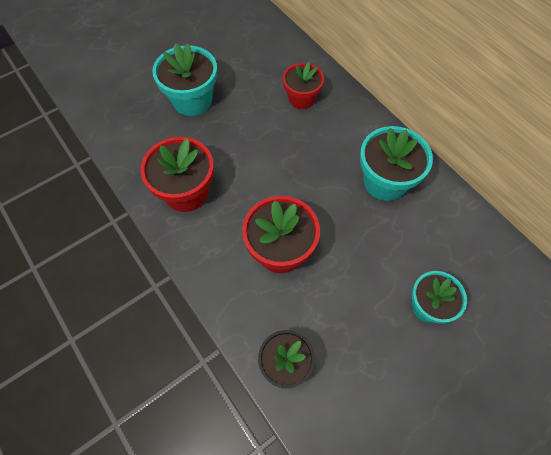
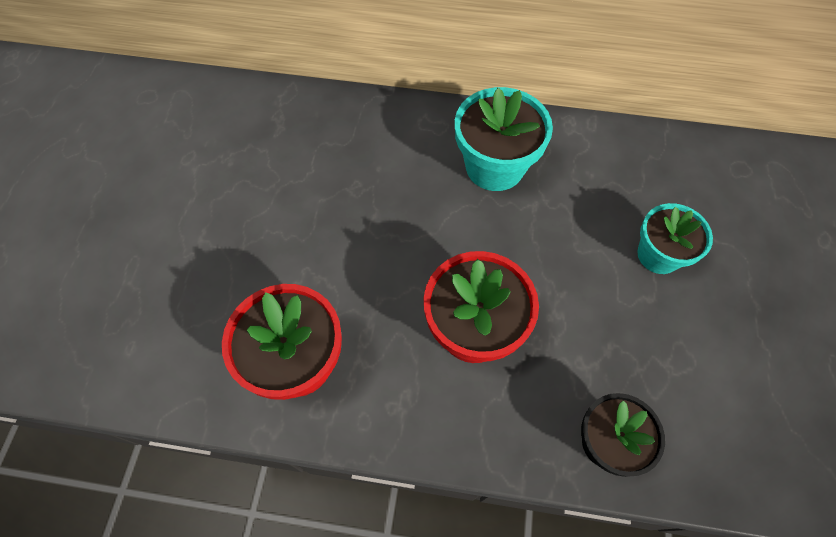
camera: 45 degrees left, 0 degrees up
turquoise flower pot [153,43,217,116] -> none
red flower pot [283,62,324,109] -> none

